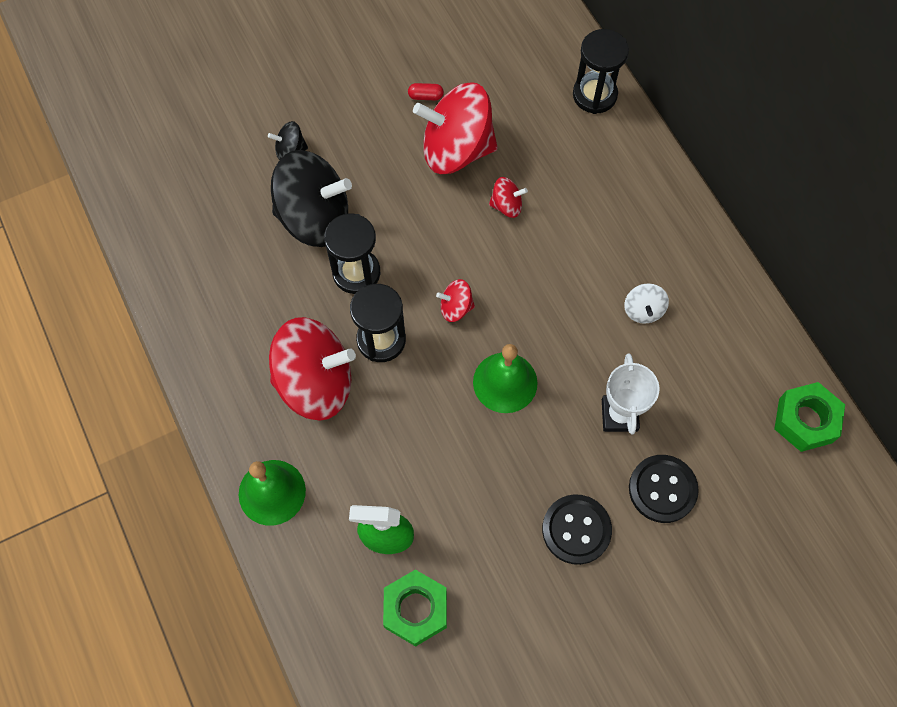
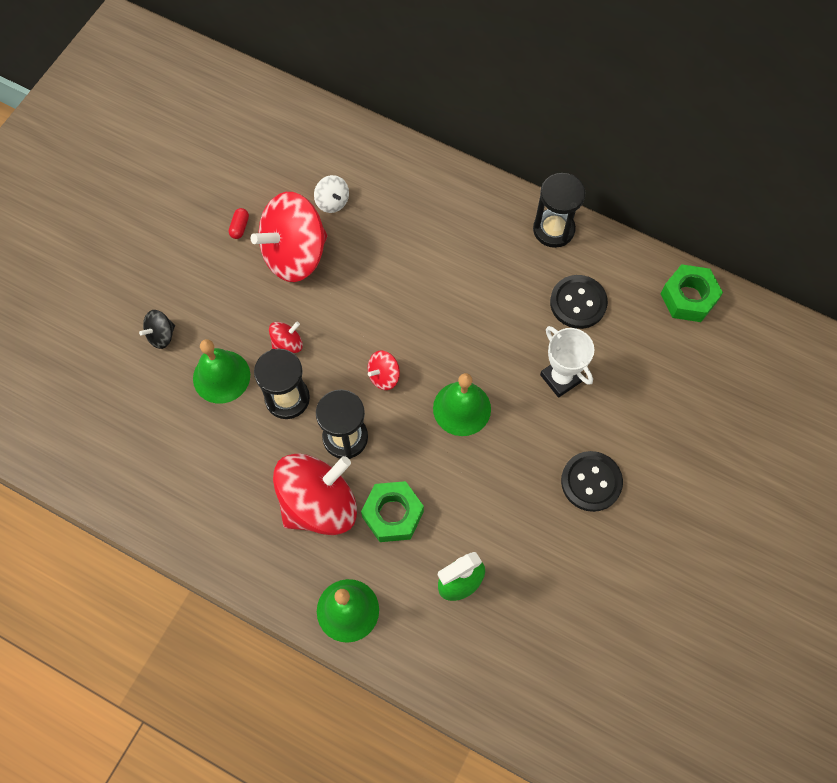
camera: 35 degrees left, 0 degrees up
black spinning top [271,150,352,247] -> green bell [193,339,250,404]
green nut [383,570,447,647] -> green nut moved to [361,481,424,542]
red capsule [408,83,444,100] -> red capsule turned 45 degrees counterclockwise [229,208,249,239]
red spinning top [489,177,528,218] -> red spinning top moved to [269,322,303,353]
black hourglass [573,29,629,114] -> black hourglass moved to [533,173,585,248]
white spinning top [624,283,669,324] -> white spinning top moved to [314,175,349,213]
black button [629,455,699,523] -> black button moved to [550,275,608,329]

